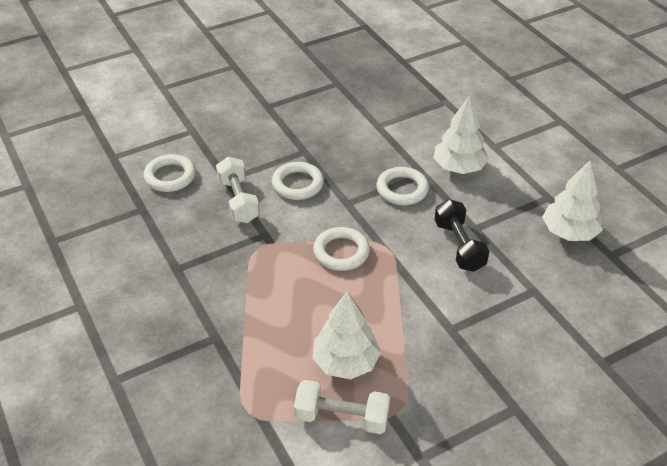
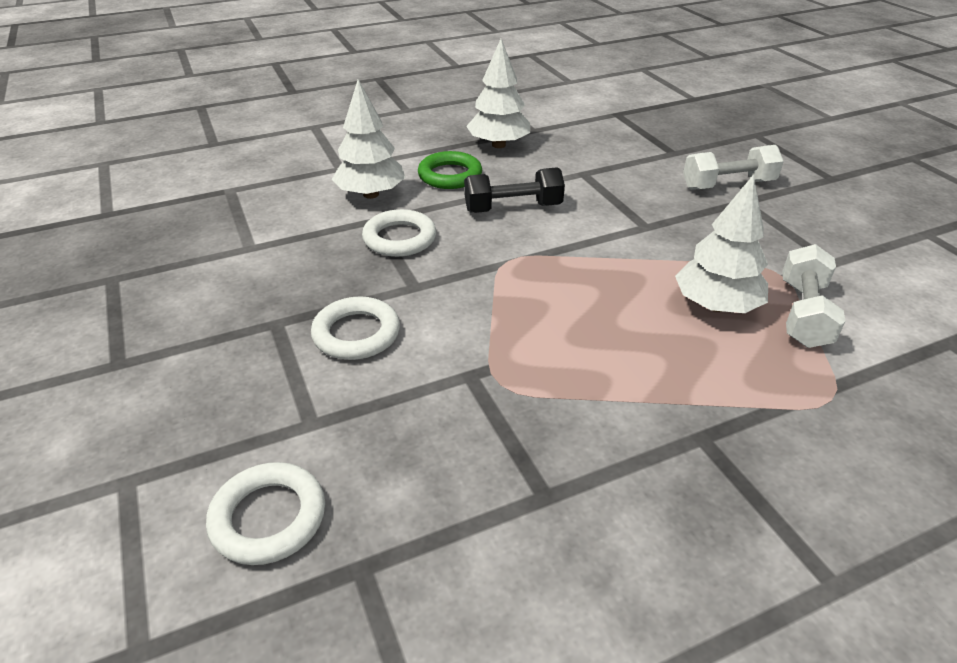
camera: 85 degrees left, 5 degrees down
white dumbbell [216,157,260,223] -> white dumbbell moved to [683,145,784,190]
white ring [313,227,370,271] -> none
none -> green ring [418,151,482,189]

